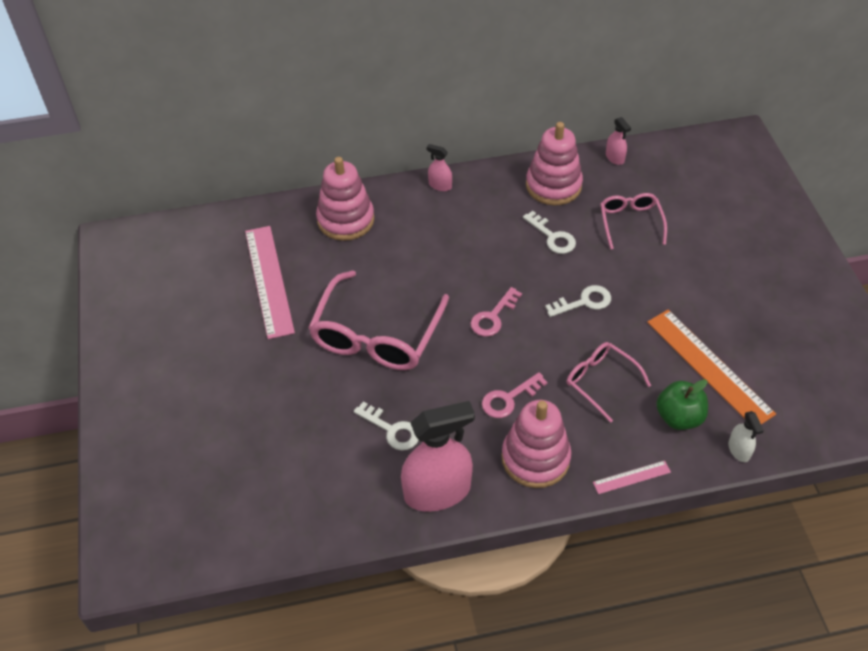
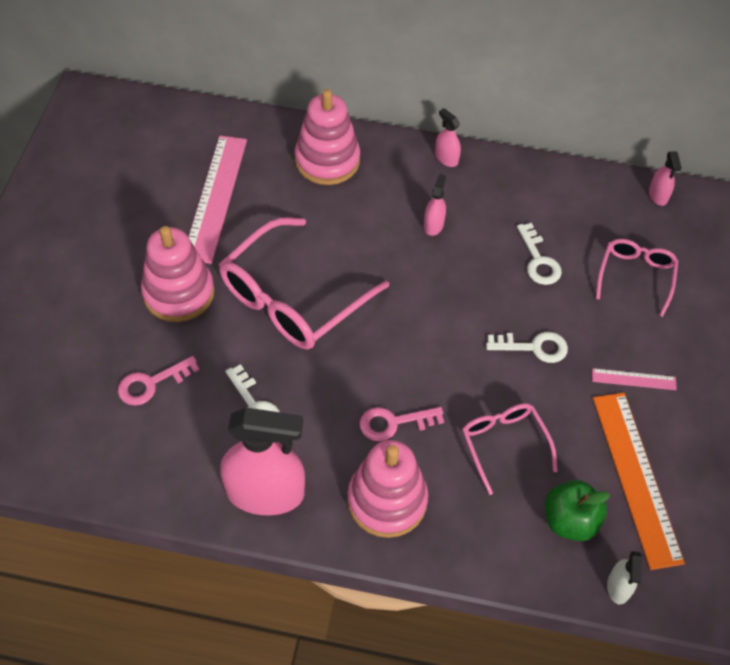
camera: 20 degrees right, 5 degrees up
pink key [470,287,522,337] -> pink key moved to [118,356,199,406]
pink stacking toy [526,122,583,205] -> pink stacking toy moved to [141,226,215,322]
pink ruler [593,461,671,494] -> pink ruler moved to [592,368,677,390]
none -> pink spray bottle [424,174,446,236]

